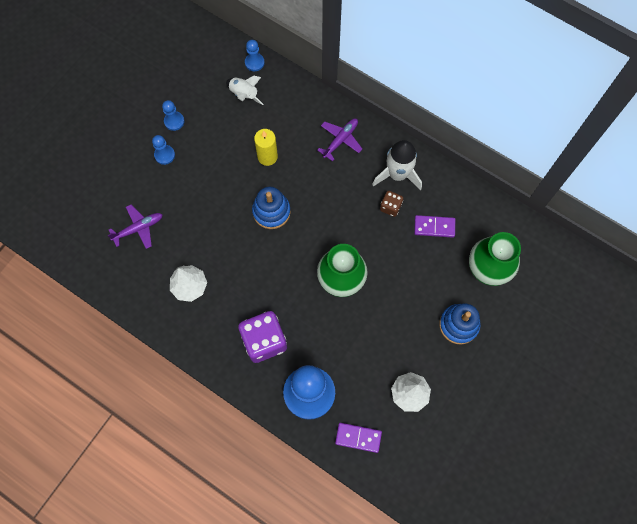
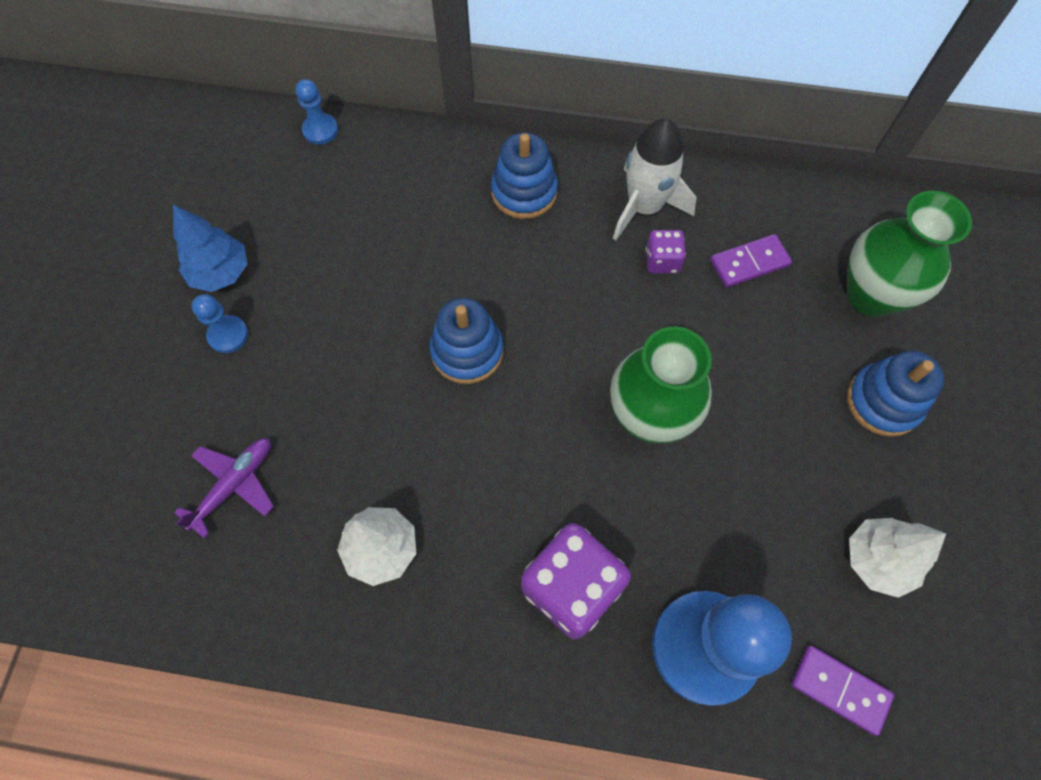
camera: 25 degrees left, 5 degrees down
blue pawn [162,100,184,131] -> blue tree [173,205,247,292]
white rocket [226,76,263,105] -> none
yellow candle [254,129,278,166] -> none
purple plane [317,119,362,162] -> blue stacking toy [491,133,558,219]
purple domino [335,423,382,453] -> purple domino turned 45 degrees clockwise [791,646,894,736]
brown dice [380,191,403,217] -> purple dice [646,230,686,274]

